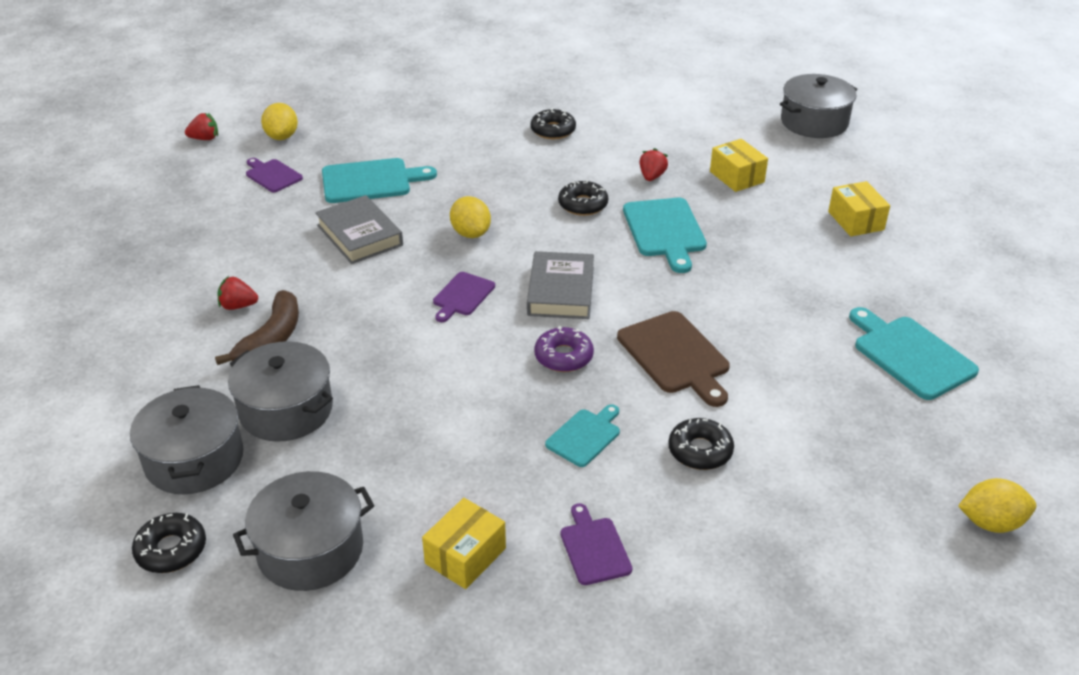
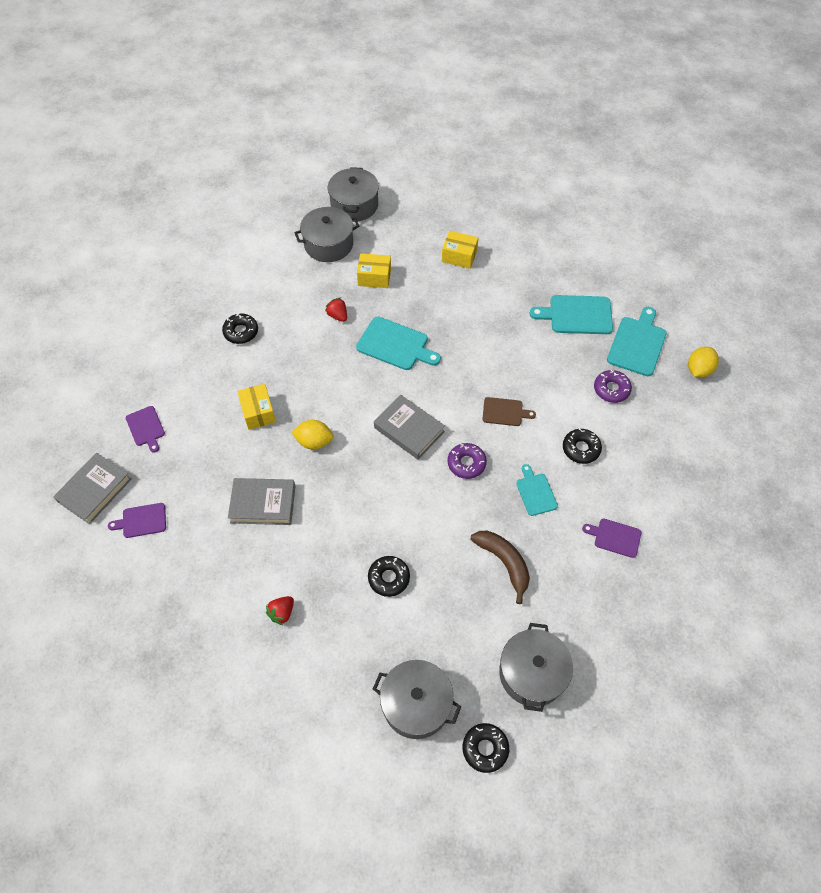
camera: 55 degrees left, 20 degrees up
red strawberry [185,113,218,140] -> none
brown banana [215,290,299,365] -> brown banana moved to [471,531,530,604]
grey pot [228,341,333,442] -> grey pot moved to [294,207,359,262]
yellow lemon [261,103,298,140] -> grey book [53,453,132,524]
turquoise cutting board [322,158,437,203] -> turquoise cutting board moved to [607,307,667,376]
yellow box [422,498,506,589] -> yellow box moved to [237,384,276,430]
purple cutting board [433,272,495,322] -> purple cutting board moved to [126,406,165,453]
black donut [558,180,608,216] -> black donut moved to [368,556,410,597]
brown cutting board [617,311,730,407] -> brown cutting board [482,397,536,426], size x0.60
none -> purple donut [594,370,632,403]

